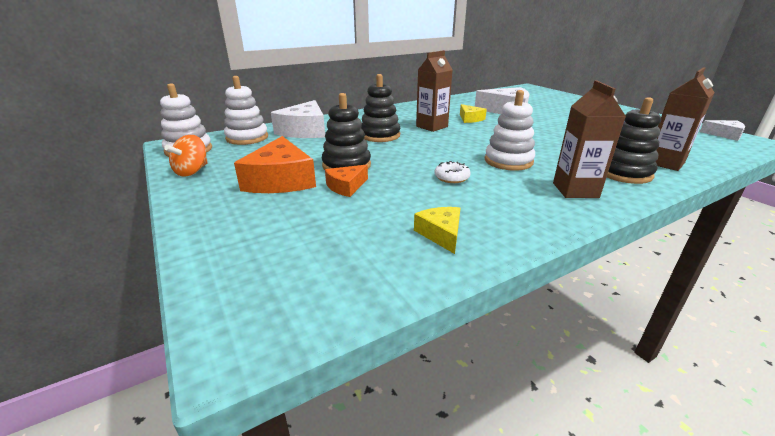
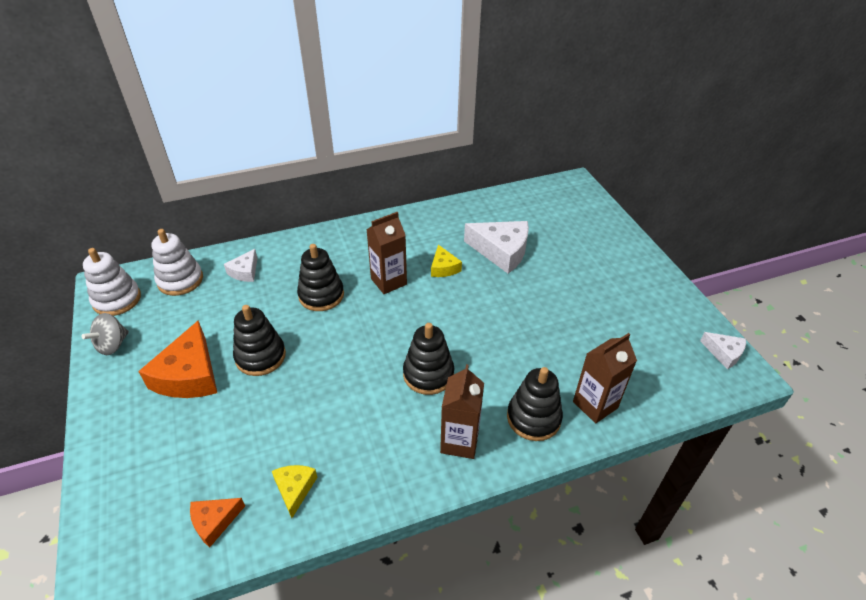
camera: 10 degrees right, 15 degrees up
orange spinning top [164,135,208,176] -> grey spinning top [82,313,129,355]
white cheese [271,100,325,138] -> white cheese [224,249,257,282], size x0.54
orange cheese [325,164,368,197] -> orange cheese moved to [190,498,245,547]
white donut [435,161,471,183] -> none
white stacking toy [485,90,535,171] -> black stacking toy [403,323,454,395]

